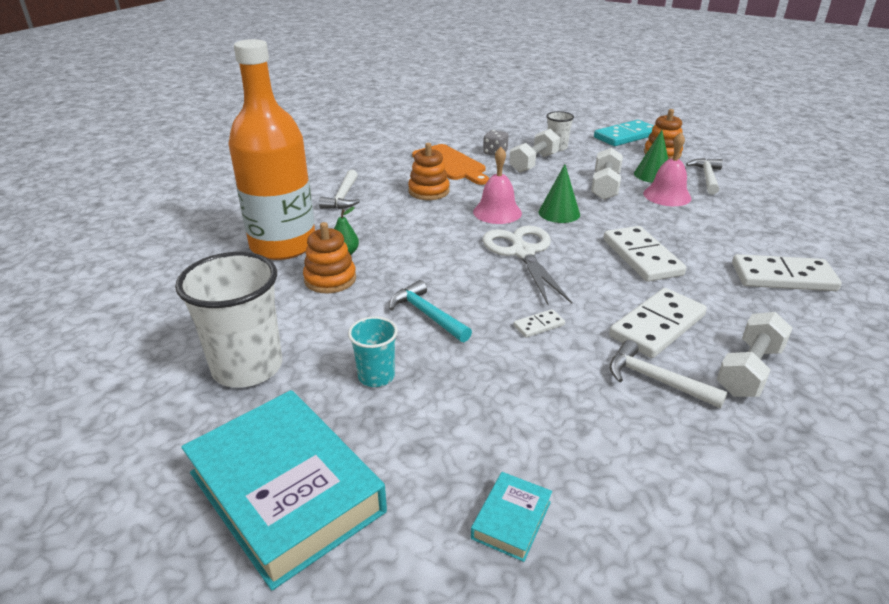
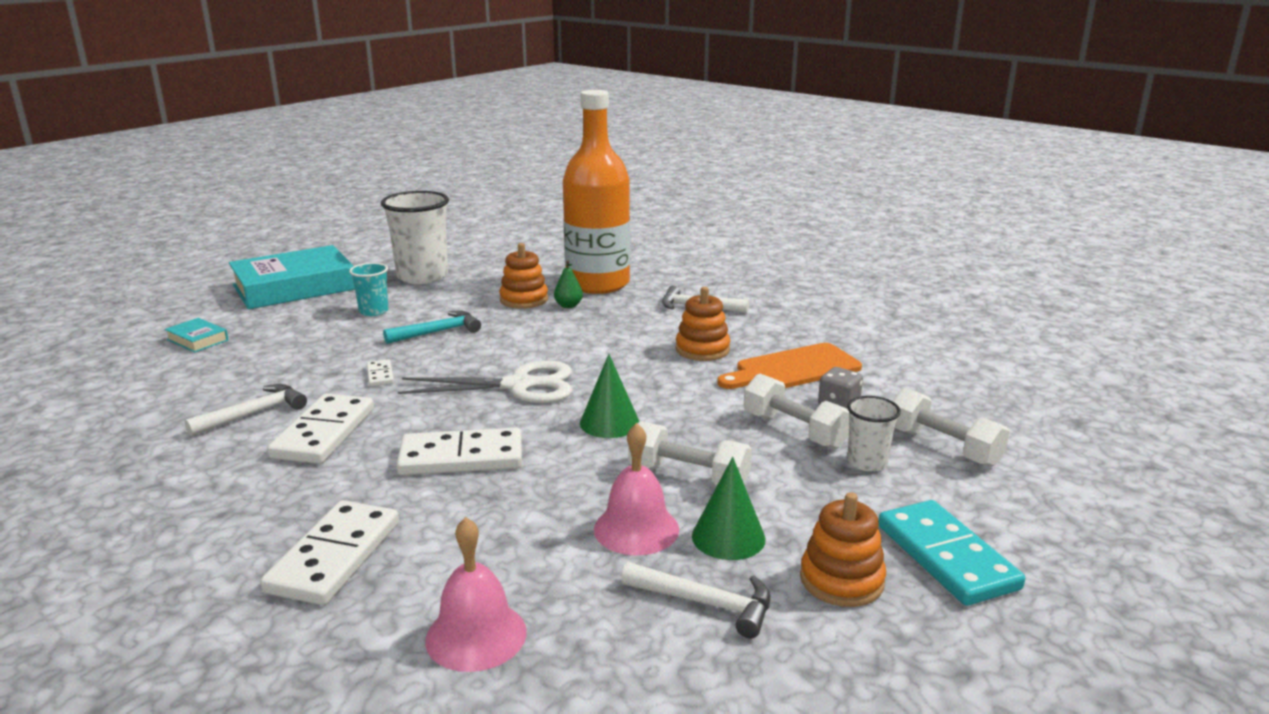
camera: 100 degrees right, 10 degrees down
pink bell [473,147,522,224] -> pink bell moved to [425,517,527,672]
white domino [609,288,707,358] -> white domino turned 45 degrees clockwise [267,393,374,464]
white dumbbell [717,312,793,397] -> white dumbbell moved to [892,388,1010,467]

